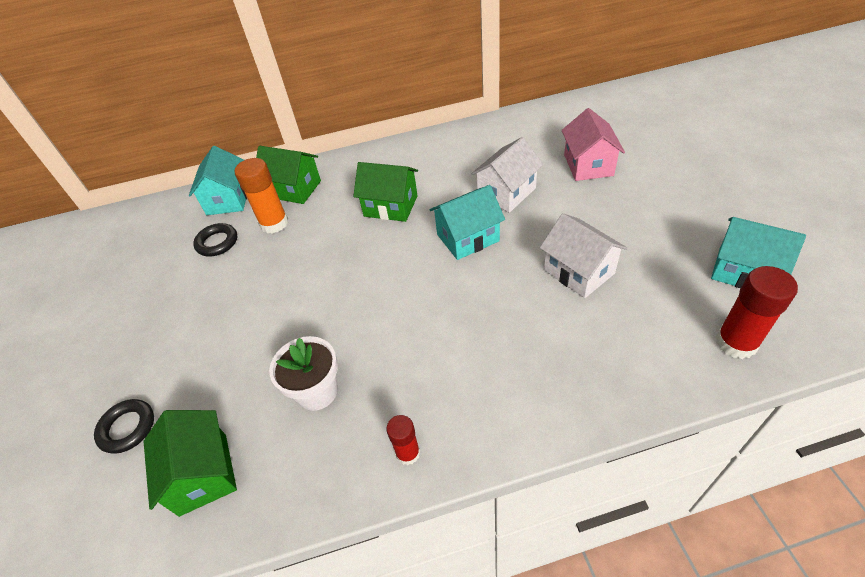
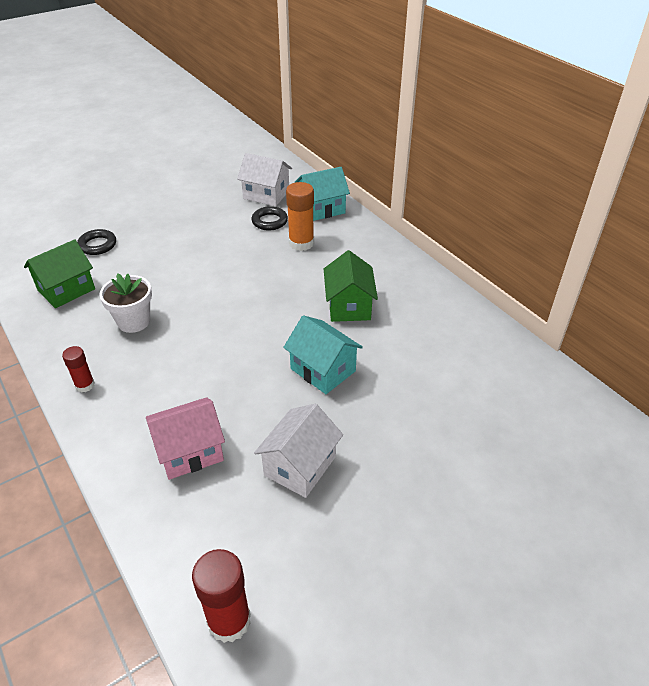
camera: 65 degrees right, 5 degrees down
green house [256,146,321,204] -> none
white house [471,137,543,213] -> white house moved to [237,153,292,206]
pink house [562,108,625,181] -> pink house moved to [146,397,225,480]
turquoise house [711,217,806,288] -> none

